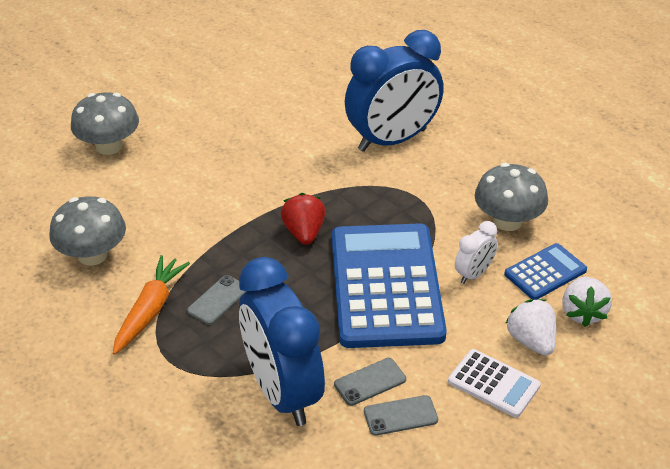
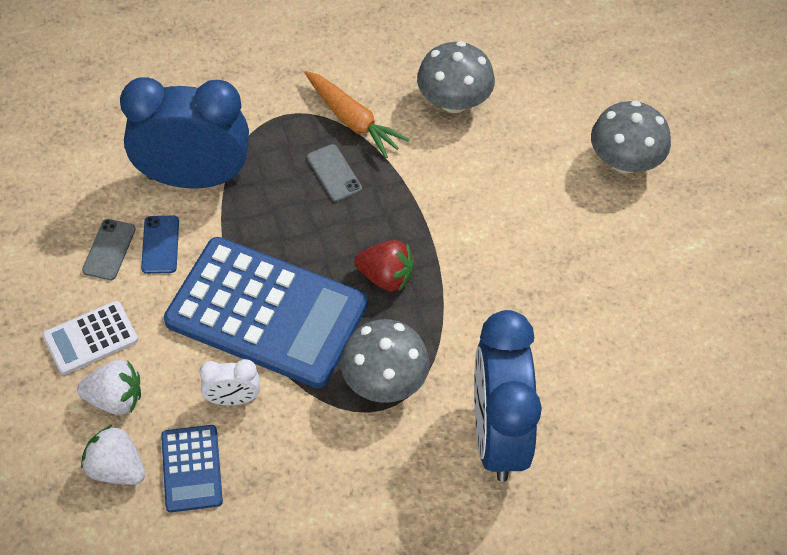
camera: 115 degrees right, 15 degrees up
grey phone [334,358,406,406] -> blue phone [141,216,179,274]
white clock [455,221,498,284] -> white clock turned 75 degrees counterclockwise [200,359,260,405]
grey mushroom [475,163,548,231] -> grey mushroom moved to [341,319,430,403]

